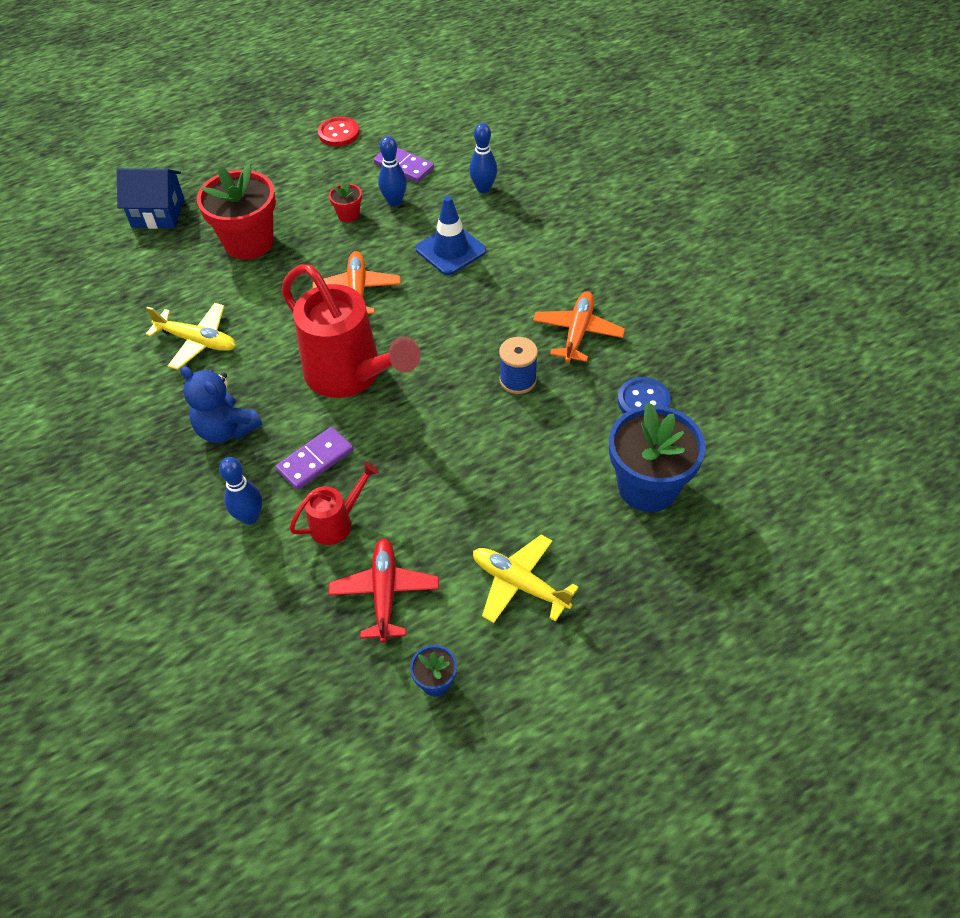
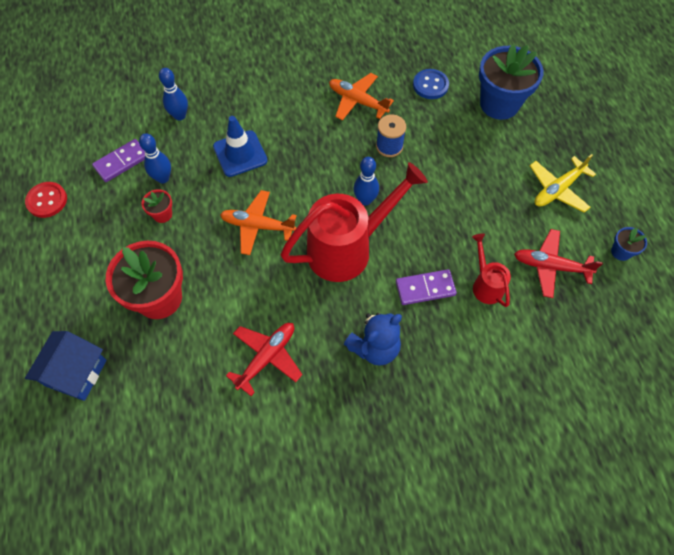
camera: 75 degrees left, 10 degrees up
yellow plane [146,303,236,370] -> red plane [226,323,302,396]
blue bowling pin [219,457,262,525] -> blue bowling pin moved to [354,157,379,206]
purple domino [276,427,353,490] -> purple domino turned 75 degrees counterclockwise [396,269,457,305]

